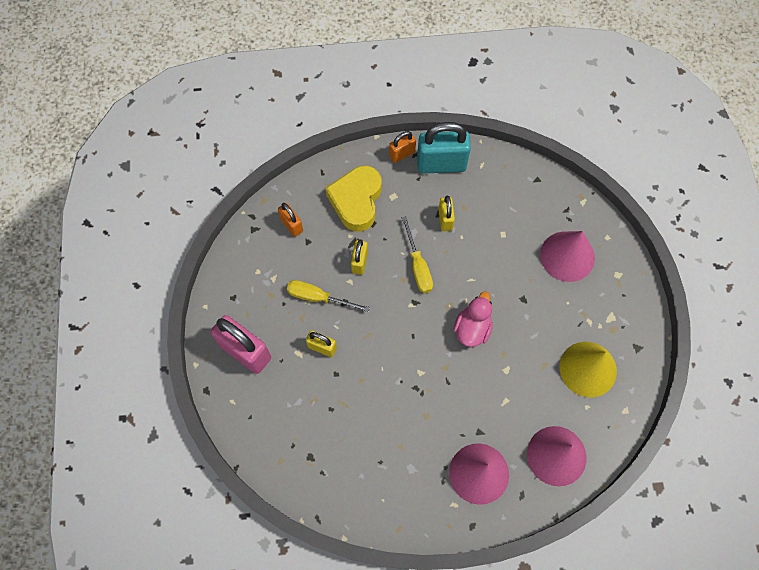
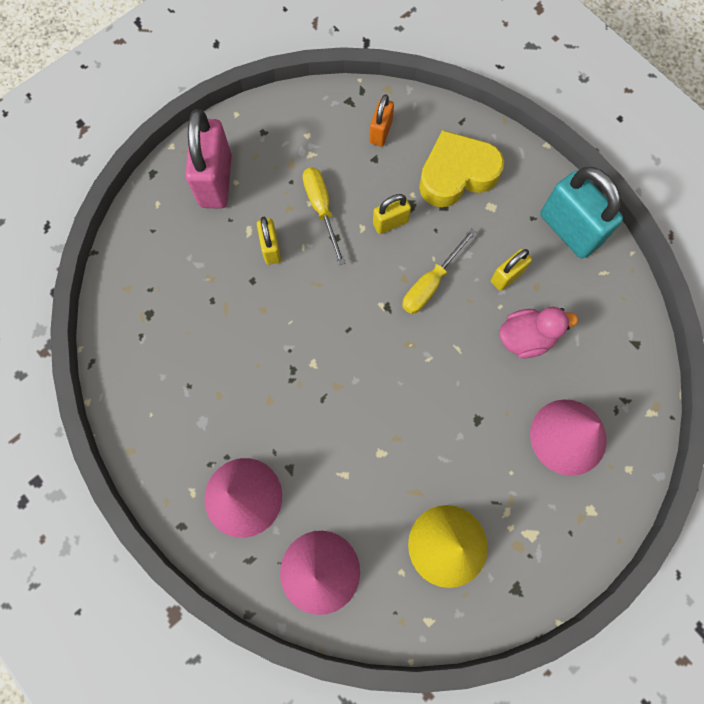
camera: 55 degrees right, 5 degrees up
orange padlock [389,131,416,163] -> none
pink duck [453,291,493,347] -> pink duck moved to [500,307,578,358]

